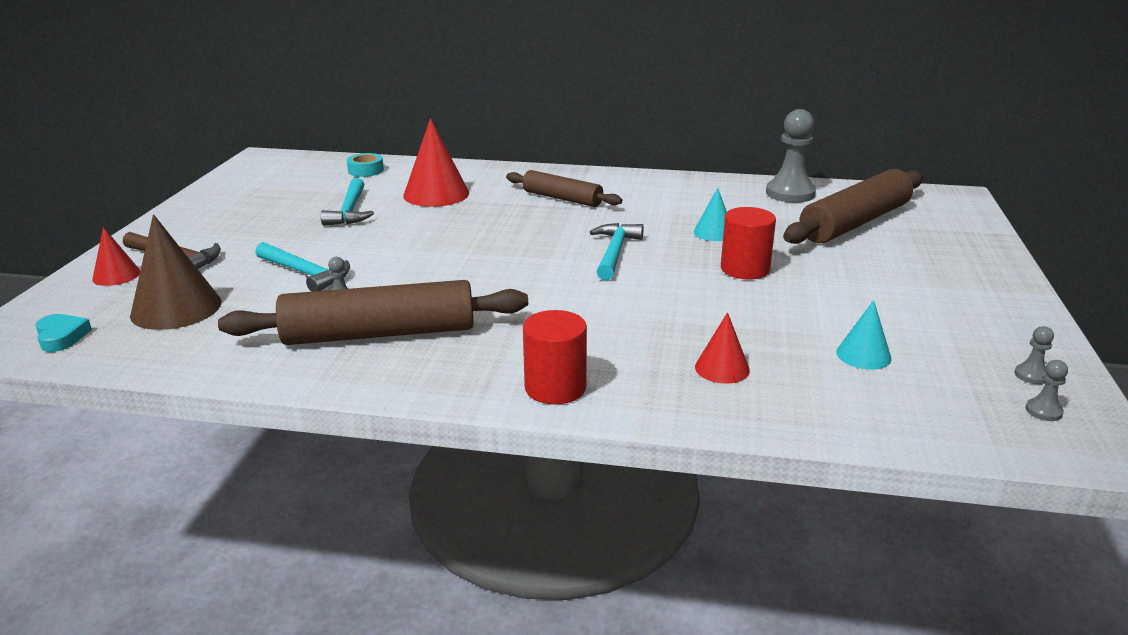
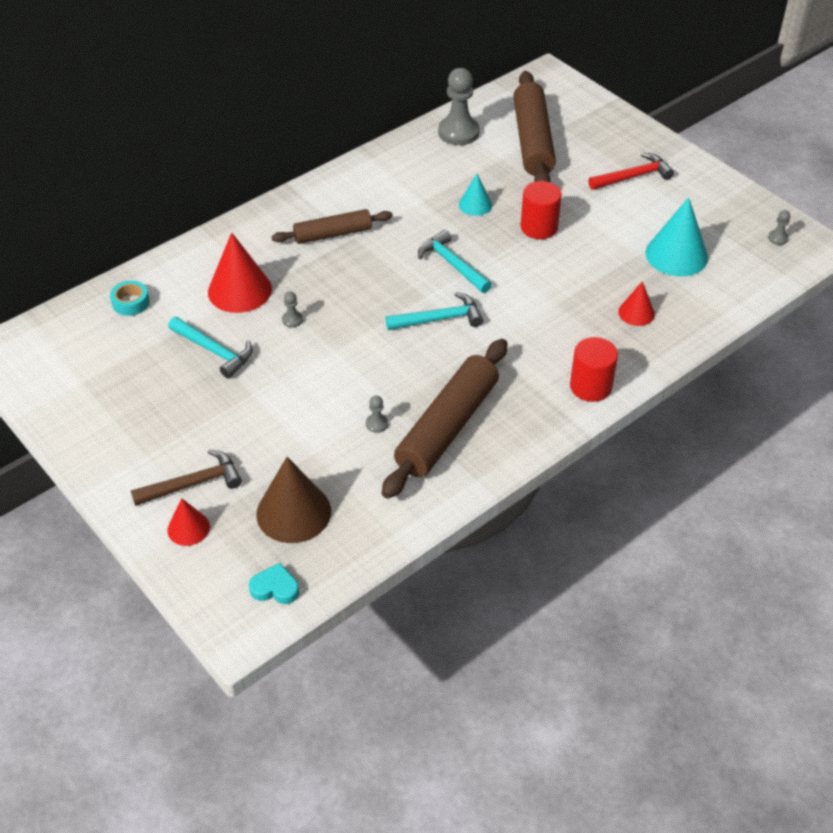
camera: 50 degrees left, 20 degrees up
turquoise hammer [255,242,350,292] -> turquoise hammer moved to [385,292,483,330]
turquoise cone [836,300,892,370] -> turquoise cone [645,197,708,276], size x1.79
grey pawn [1014,326,1054,384] -> grey pawn moved to [282,292,303,328]
none -> red hammer [588,153,674,190]

